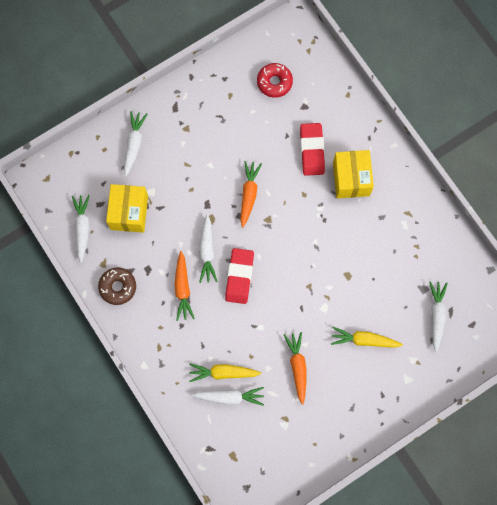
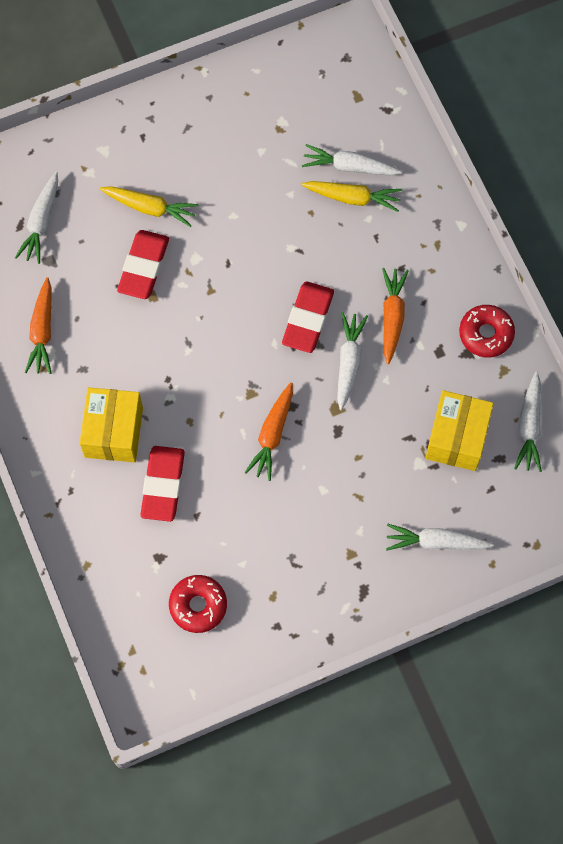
camera: 170 degrees left, 5 degrees down
brown donut [98,268,136,305] -> red donut [459,305,515,358]
white carrot [124,111,147,176] -> white carrot turned 75 degrees clockwise [386,524,494,551]
orange carrot [284,332,307,405] -> orange carrot moved to [25,277,52,374]
none -> red eraser [117,230,169,299]

